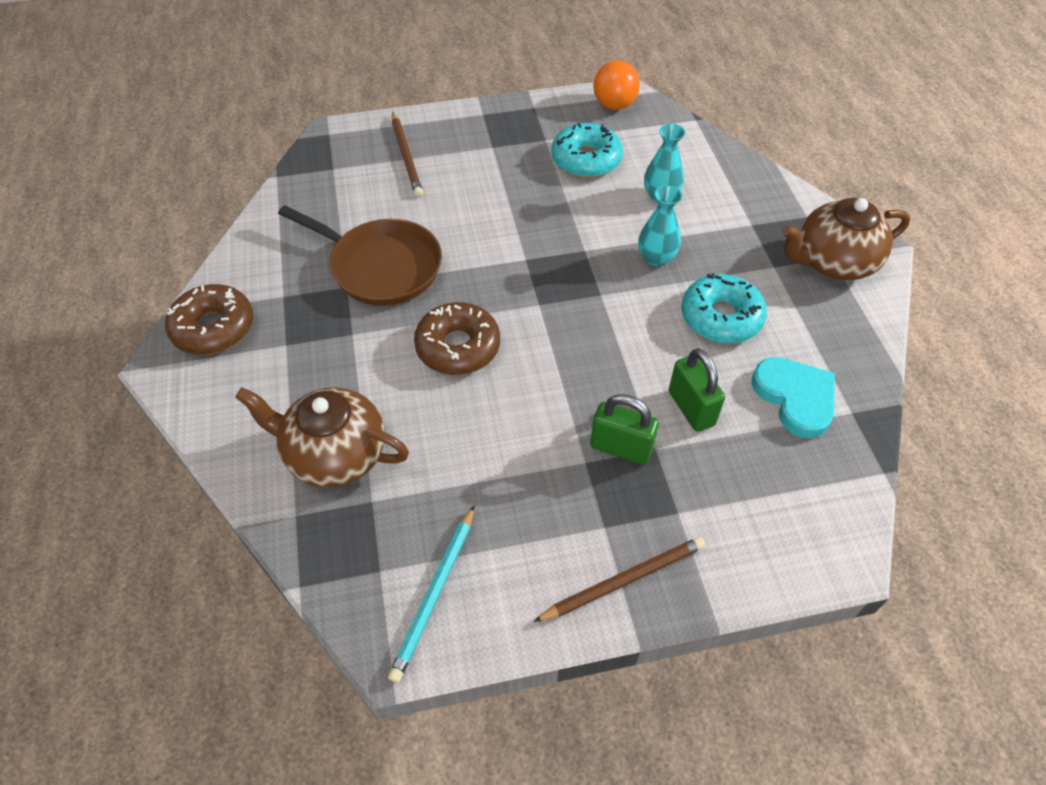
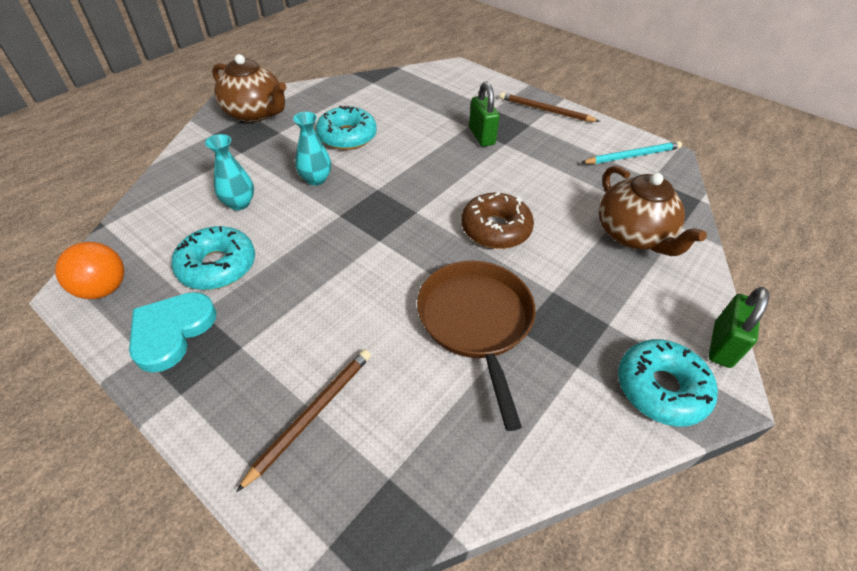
camera: 130 degrees left, 5 degrees down
brown donut [165,284,253,355] -> turquoise donut [618,339,718,427]
green padlock [669,348,725,432] -> green padlock moved to [708,287,769,368]
turquoise heart [752,357,835,438] -> turquoise heart moved to [129,292,217,372]

